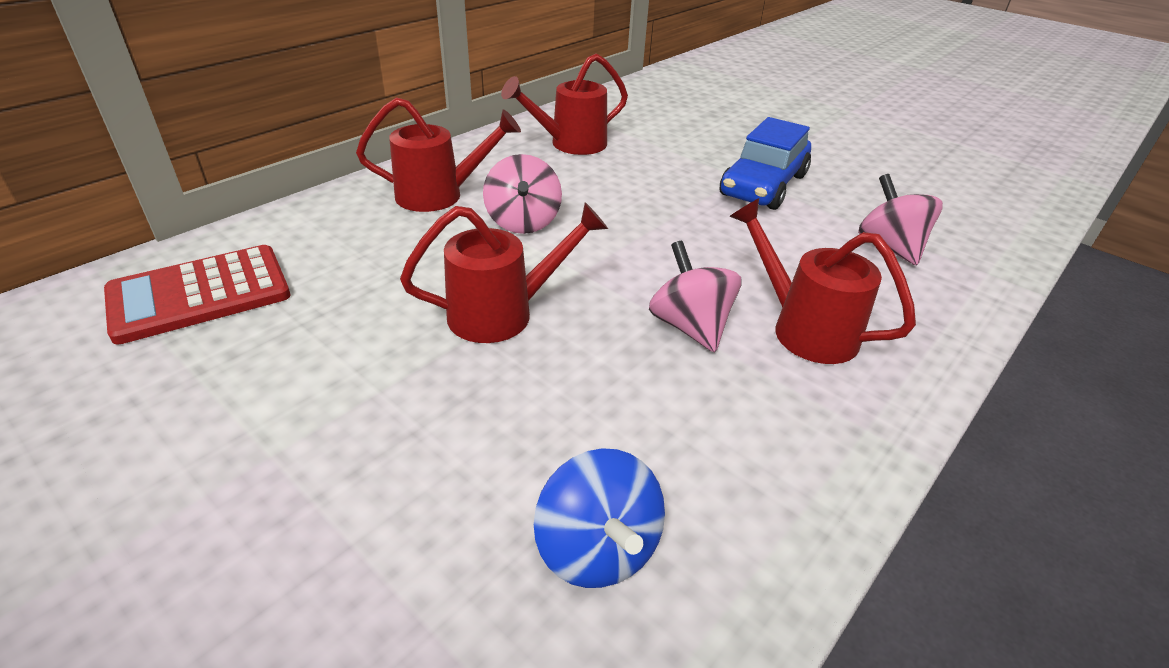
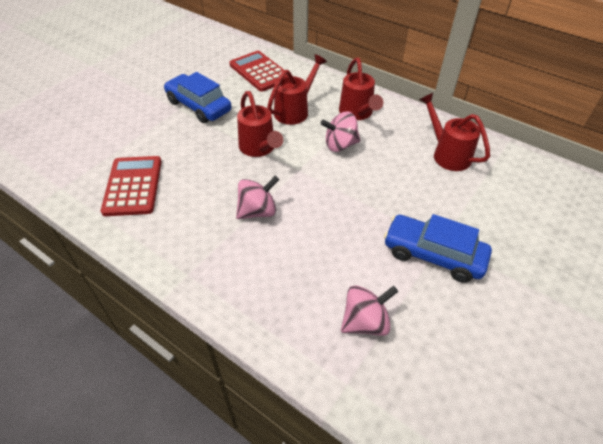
camera: 85 degrees right, 10 degrees up
blue spinning top [534,448,665,588] -> red calculator [101,156,162,216]
red watering can [729,198,916,364] -> red watering can moved to [267,54,327,125]
none -> blue car [164,72,232,123]

